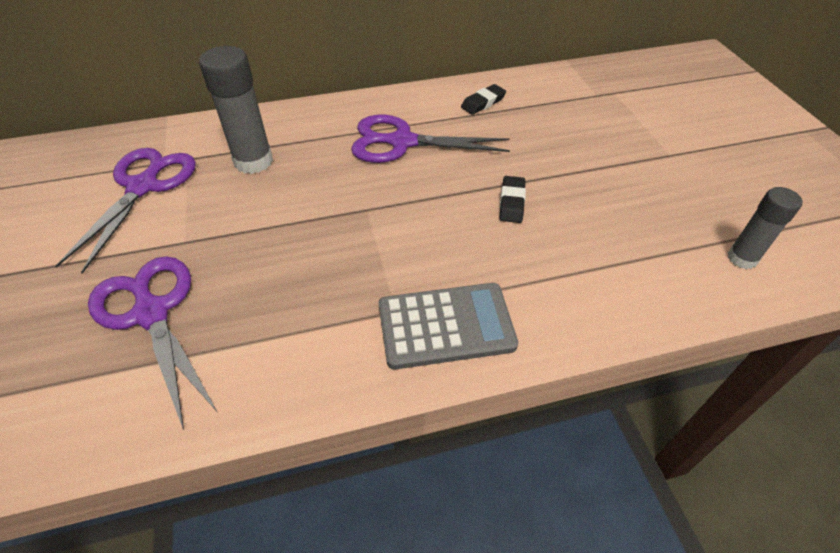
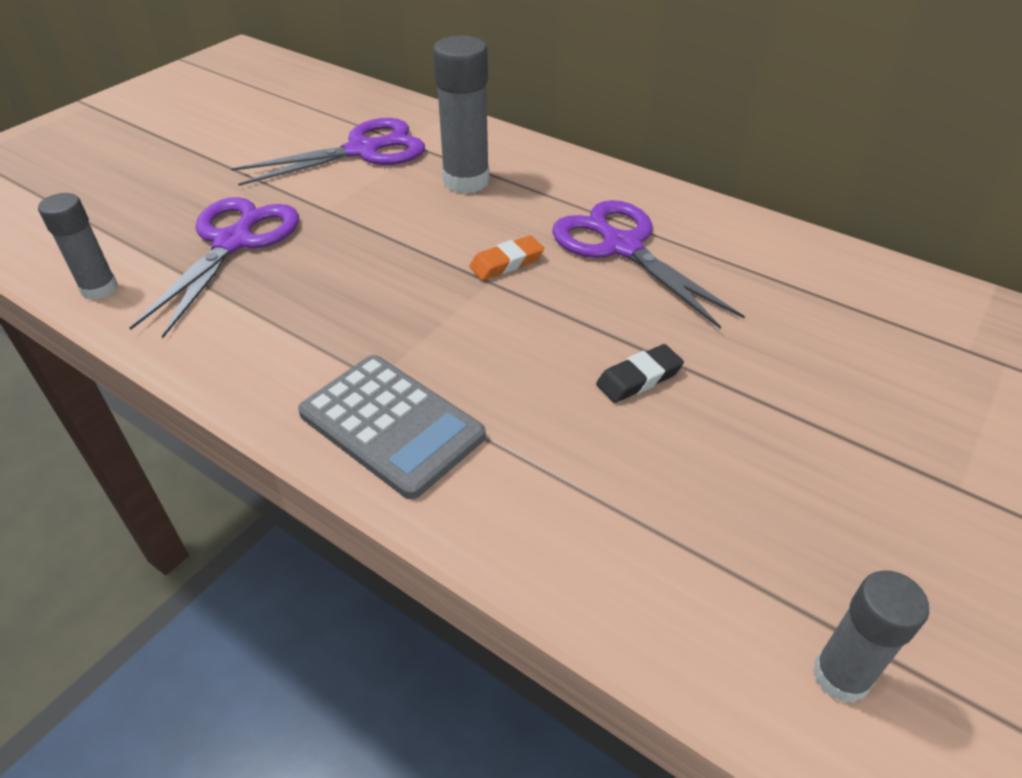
camera: 50 degrees right, 5 degrees down
black eraser [461,84,506,115] -> none
none -> grey glue stick [38,193,118,300]
none -> orange eraser [469,235,544,280]

